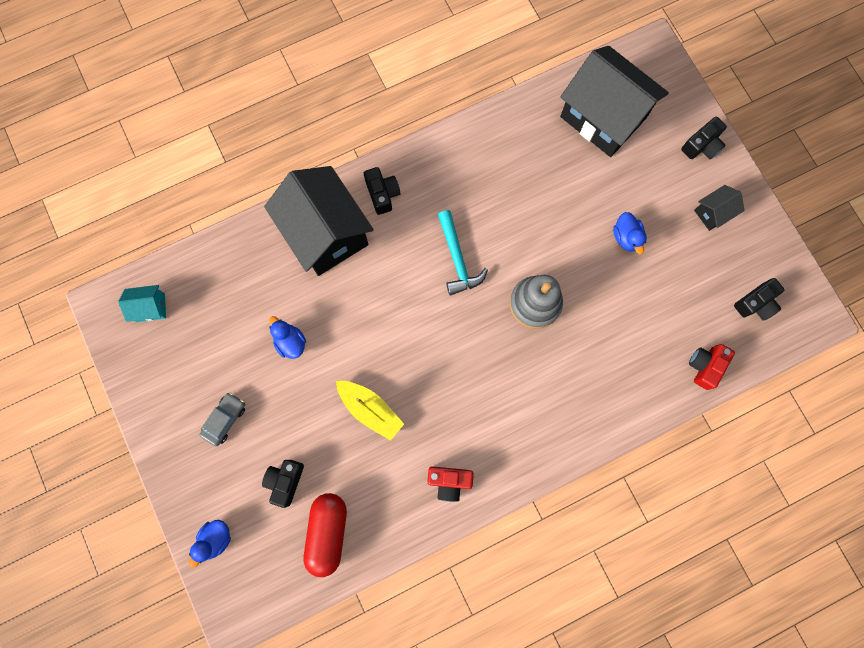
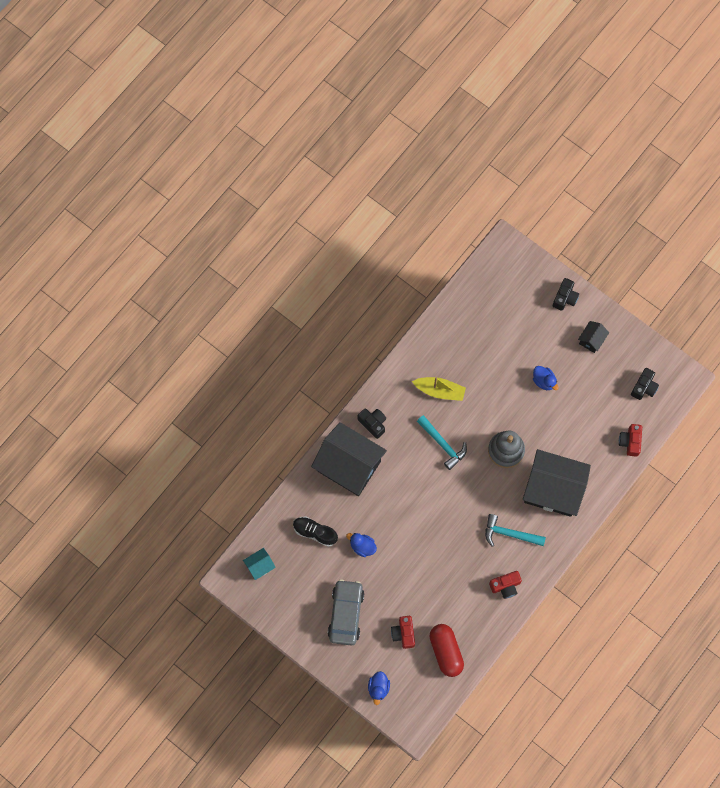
camera: 25 degrees left, 5 degrees down
grey car [199,393,245,446] -> grey car [328,579,365,645], size x1.76
black camera [262,460,304,508] -> red camera [391,616,415,649]
yellow boat [336,381,404,441] -> yellow boat moved to [412,377,466,401]
black house [560,46,669,157] -> black house moved to [523,449,591,517]
none -> black shoe [293,517,338,547]
none -> turquoise hammer [485,514,546,547]

